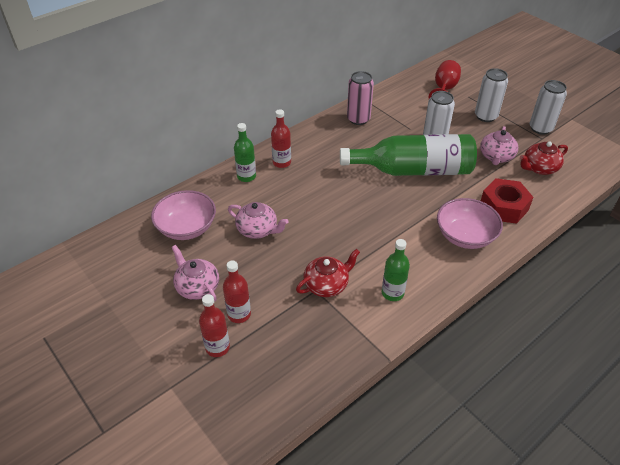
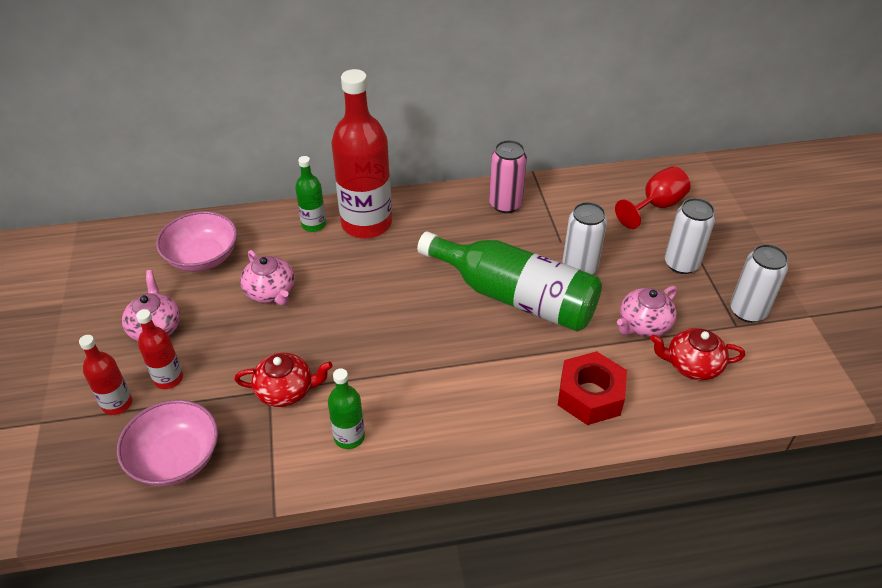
camera: 30 degrees right, 0 degrees up
red bottle [271,109,291,168] -> red bottle [331,69,392,238], size x2.07
pink bowl [437,198,503,249] -> pink bowl moved to [117,400,218,486]

